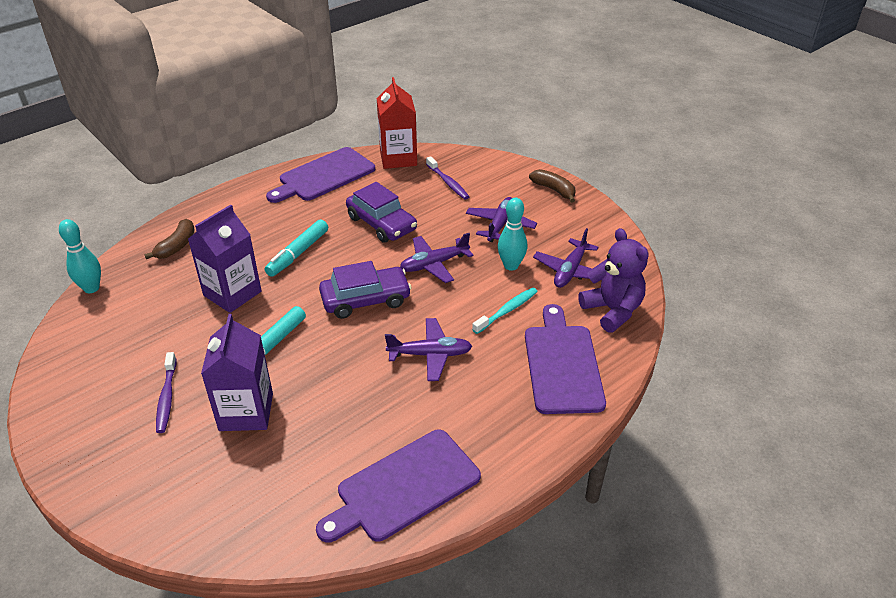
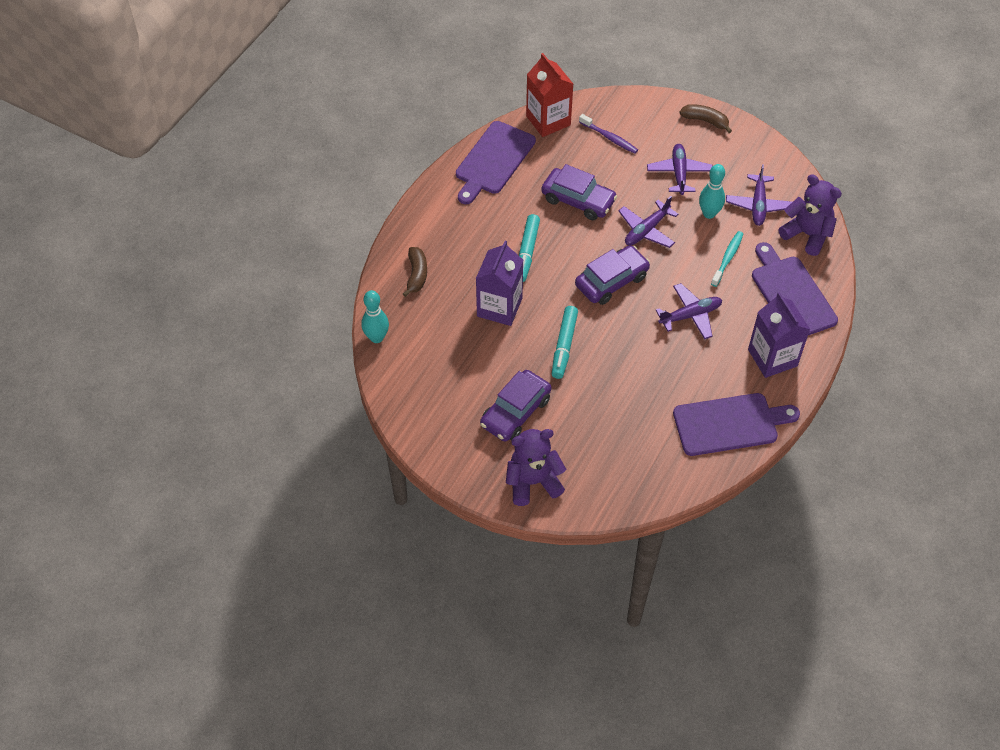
camera: 20 degrees left, 15 degrees up
purple toothbrush [156,352,177,433] -> purple car [480,370,552,442]
purple carton [201,314,273,431] -> purple carton moved to [748,292,810,378]
purple cutting board [316,429,481,542] -> purple cutting board turned 135 degrees counterclockwise [673,393,800,456]
none -> purple teddy bear [506,429,566,506]

